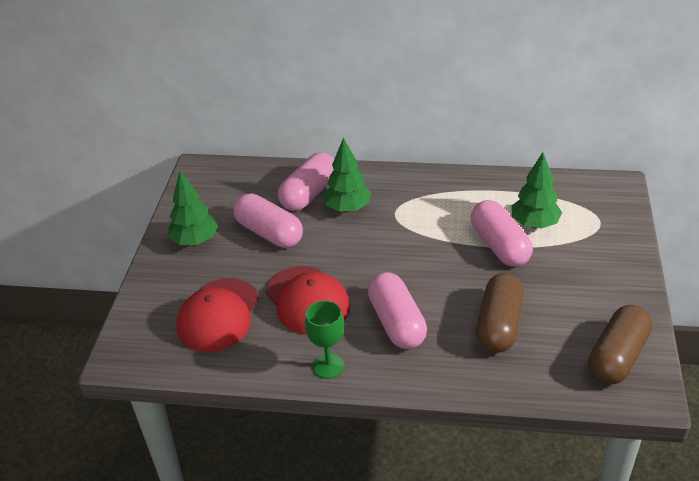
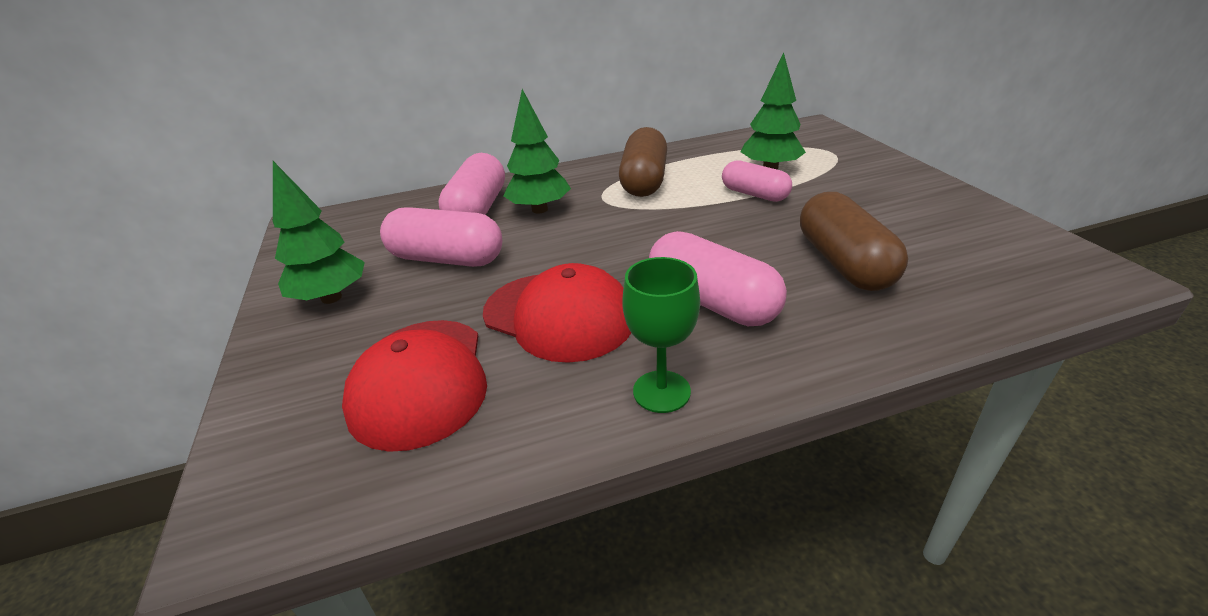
camera: 25 degrees left, 5 degrees down
pink capsule [471,200,533,267] -> pink capsule [722,160,792,202], size x0.65
brown capsule [588,305,652,385] -> brown capsule moved to [619,127,667,197]

